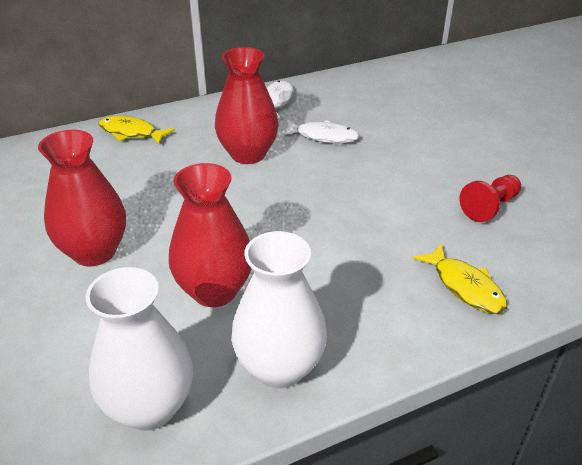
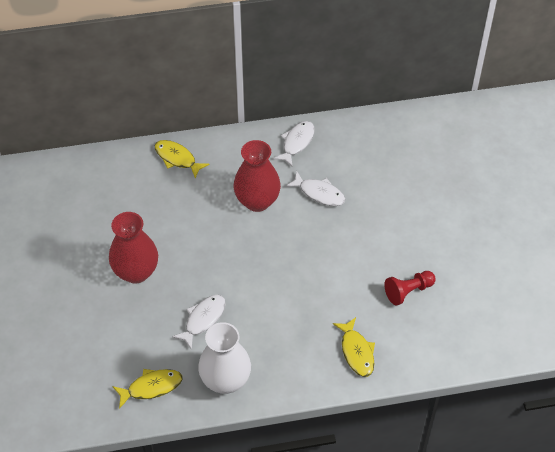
camera: 15 degrees right, 15 degrees up
white vase [86,267,193,431] -> yellow fish [112,369,182,409]
red vase [169,163,252,307] -> white fish [172,295,226,350]

